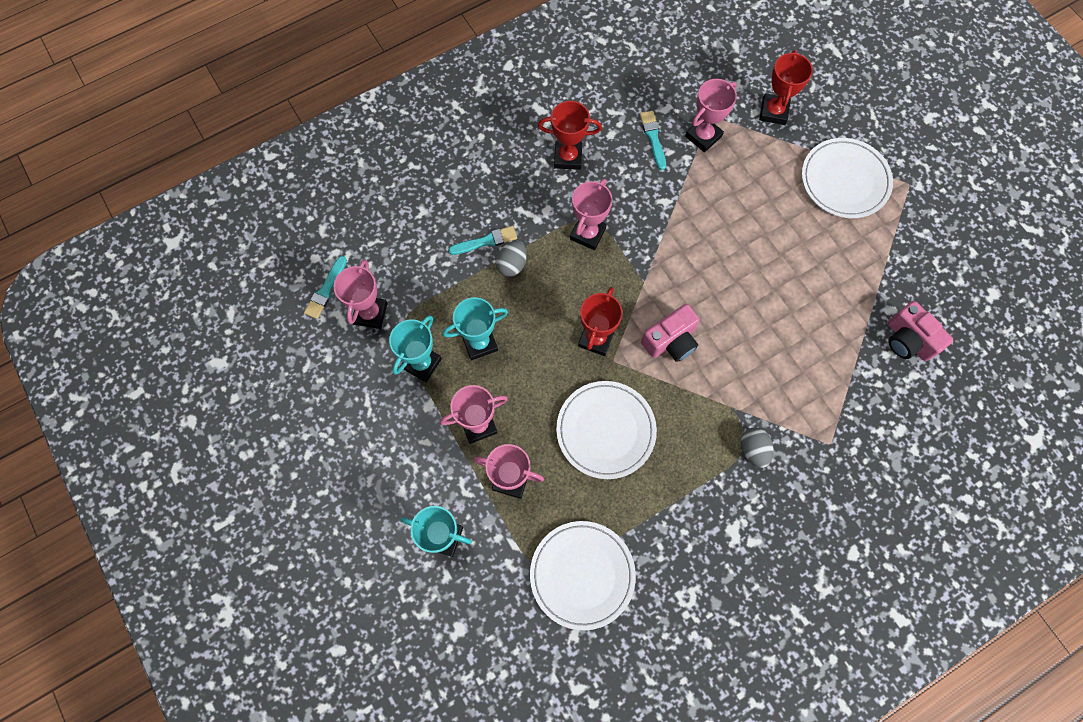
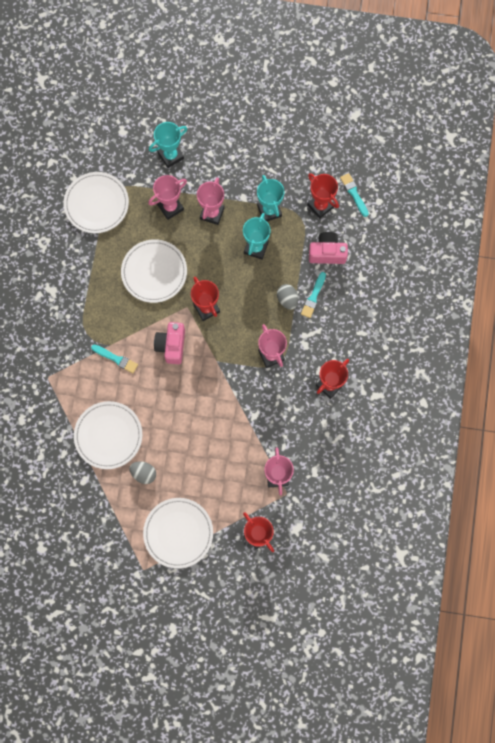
camera: 130 degrees right, 5 degrees up
pink trophy [334,259,388,329] -> red trophy [307,173,339,219]
turquoise brush [640,111,666,170] -> turquoise brush moved to [91,345,138,373]
grey egg [740,427,774,468] -> grey egg moved to [129,461,156,484]
pink camera [888,301,953,361] -> pink camera moved to [309,232,348,264]
none -> white plate [74,401,142,469]

